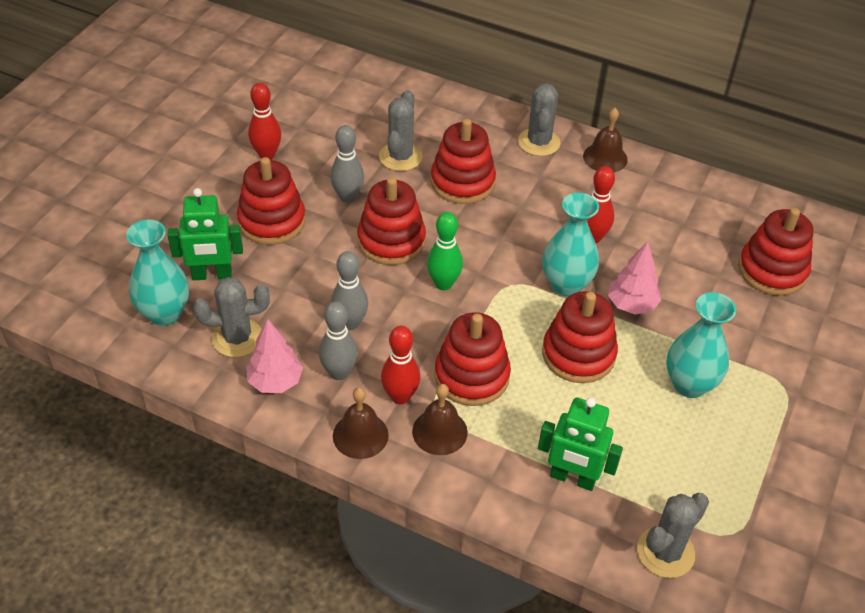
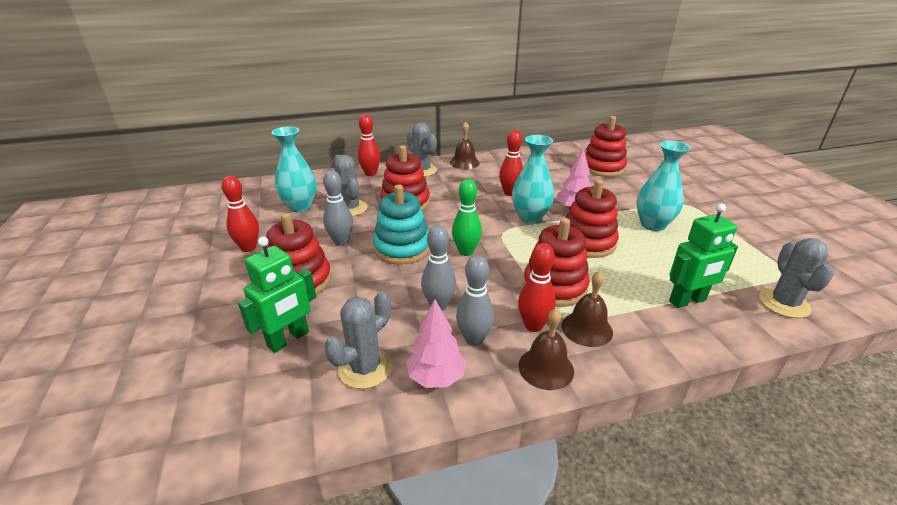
camera: 40 degrees left, 15 degrees down
turquoise vase [126,220,189,326] -> turquoise vase moved to [271,127,317,212]
red stacking toy [357,177,426,265] -> turquoise stacking toy [373,185,430,265]
none -> red bowling pin [358,114,381,176]

